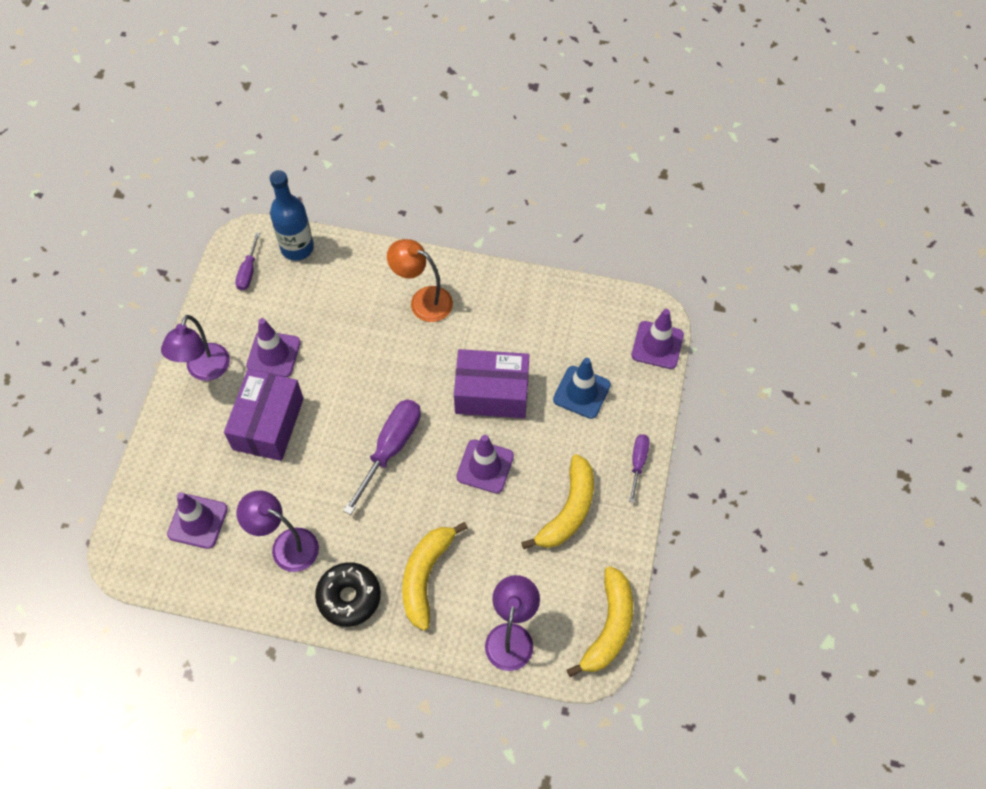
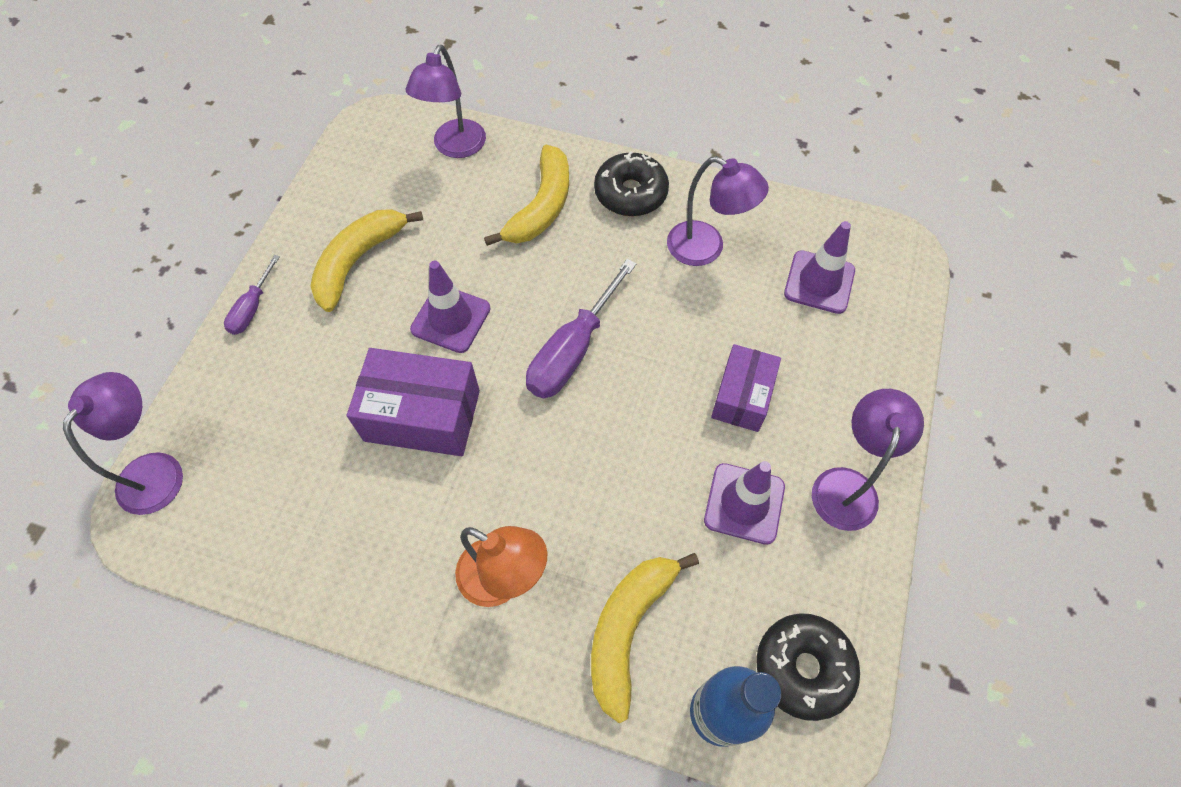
camera: 175 degrees left, 0 degrees up
purple box [224,369,304,461] -> purple box [711,344,781,432], size x0.66
purple screwdriver [235,233,260,291] -> black donut [756,613,860,721]
blue traffic cone [553,358,611,419] -> none
yellow banana [567,566,633,677] -> yellow banana moved to [591,553,699,723]
purple traffic cone [632,309,684,369] -> purple lamp [63,372,183,515]

